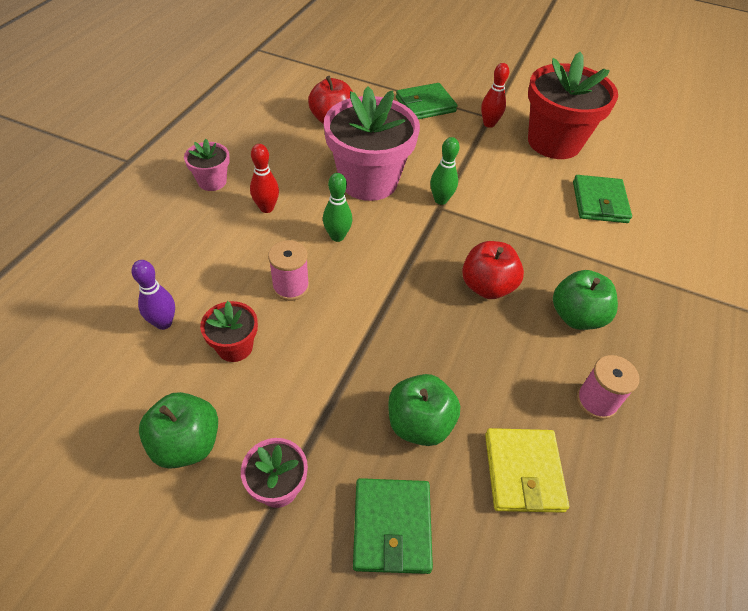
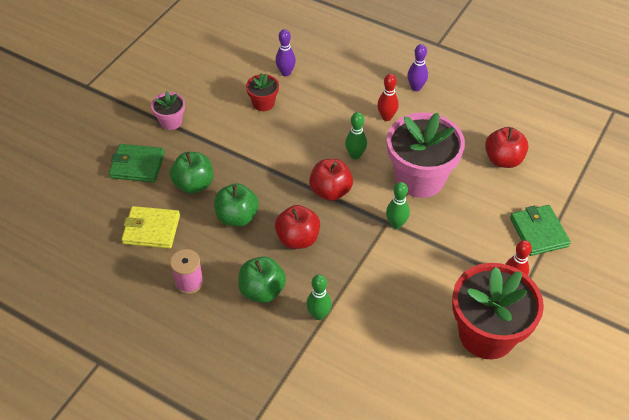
camera: 100 degrees right, 0 degrees up
green apple [139,392,218,469] -> green apple moved to [214,183,259,227]
pink flower pot [184,139,230,191] -> purple bowling pin [407,44,428,91]
pink spool [268,240,309,301] -> none
green wallet [573,175,632,223] -> none
none -> green bowling pin [306,274,332,320]
none -> red apple [309,159,353,201]

